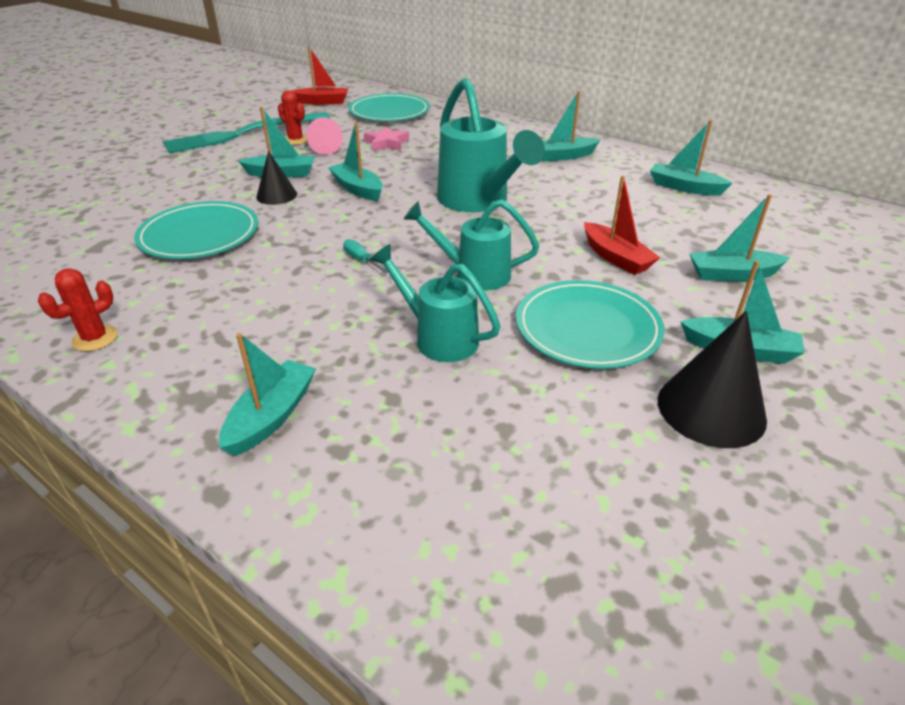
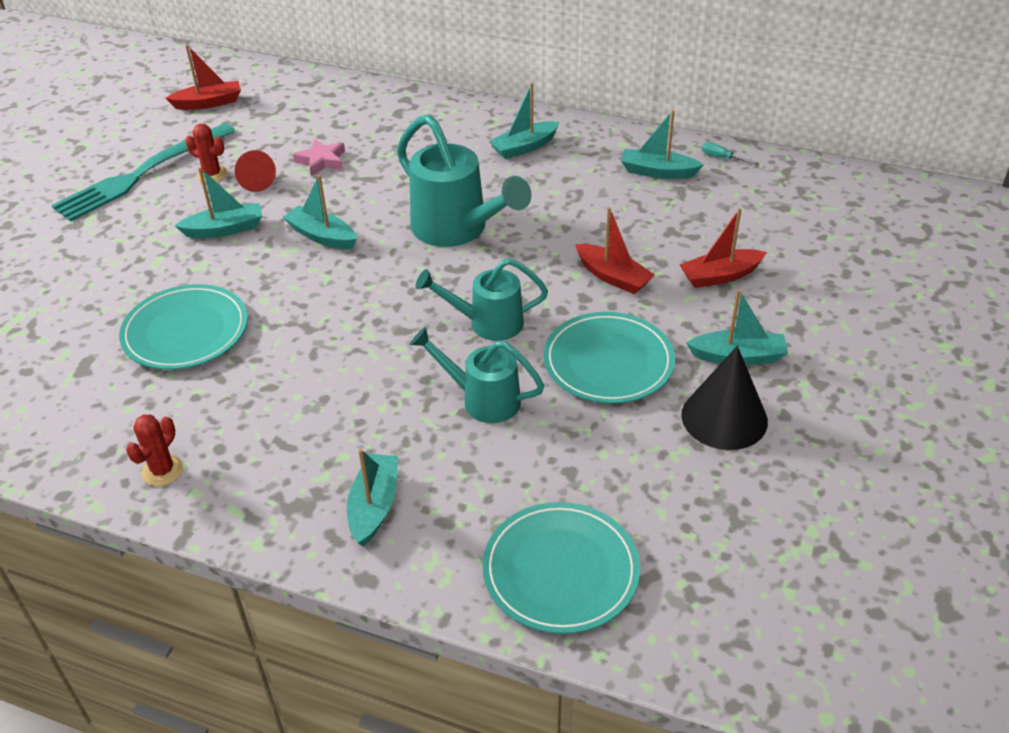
camera: 15 degrees left, 5 degrees up
black cone [256,151,297,205] -> none
pink cone [306,117,343,155] -> red cone [235,150,276,192]
turquoise screwdriver [343,239,388,273] -> turquoise screwdriver moved to [702,142,760,166]
turquoise plate [348,93,430,121] -> turquoise plate moved to [482,502,640,634]
turquoise boat [689,194,790,281] -> red boat [680,208,767,288]

